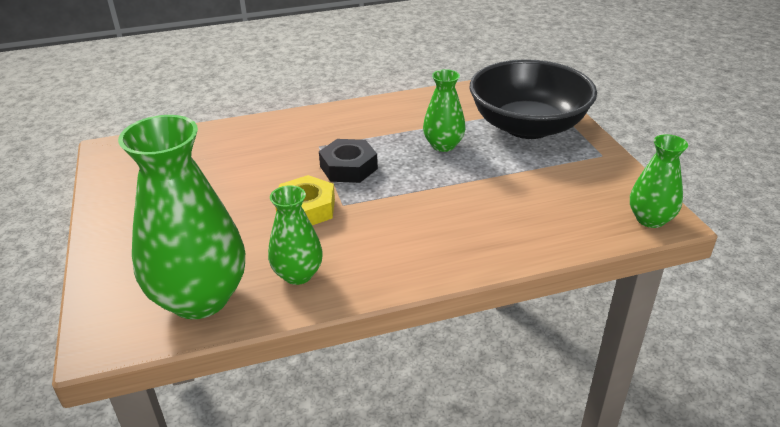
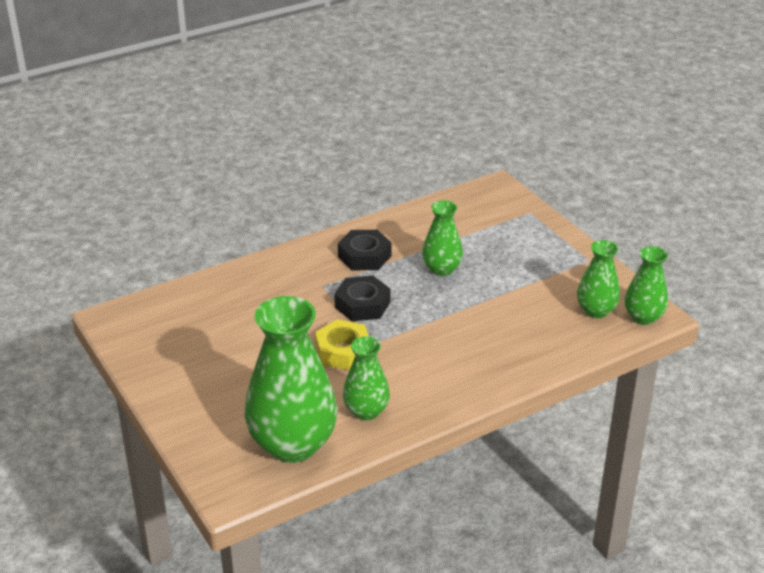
camera: 15 degrees left, 0 degrees up
black bowl [470,59,597,139] -> none
none -> black nut [338,230,392,270]
none -> green vase [577,240,620,318]

